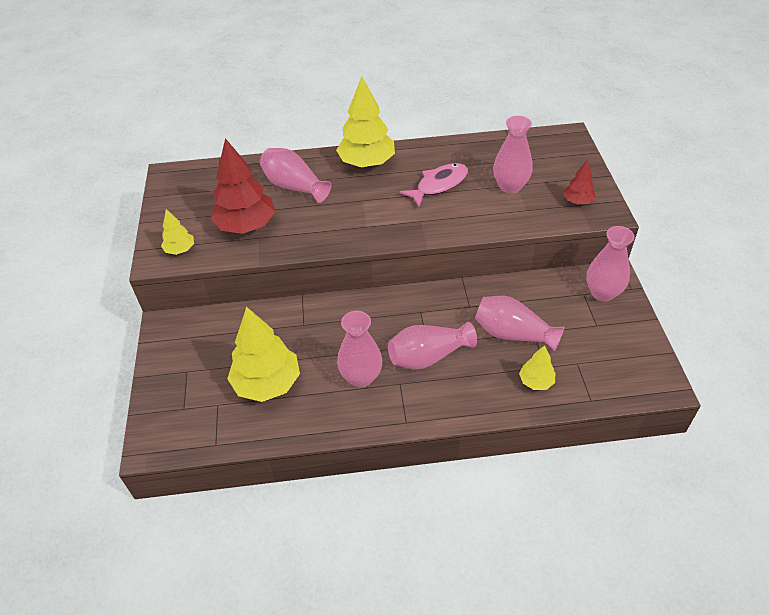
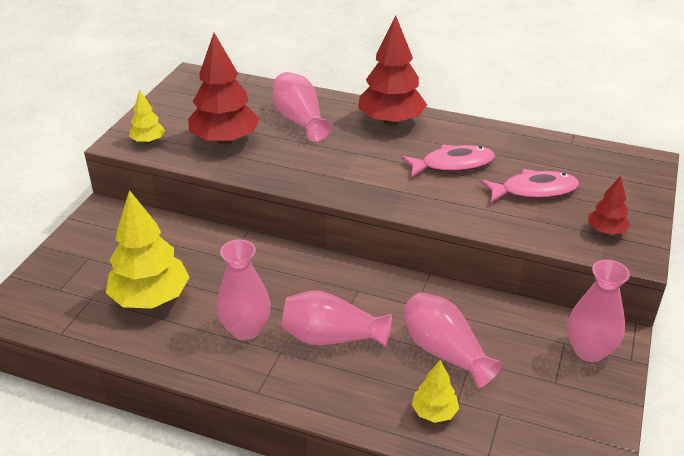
camera: 25 degrees right, 10 degrees down
yellow tree [336,77,395,167] -> red tree [358,15,427,126]
pink vase [493,116,533,194] -> pink fish [480,169,579,202]

